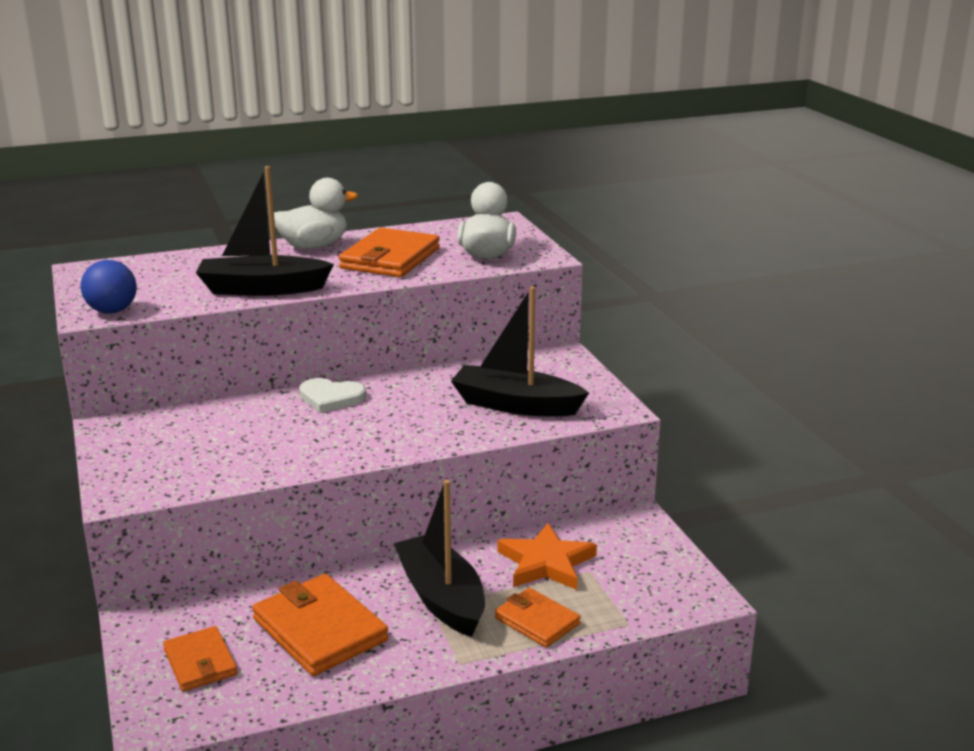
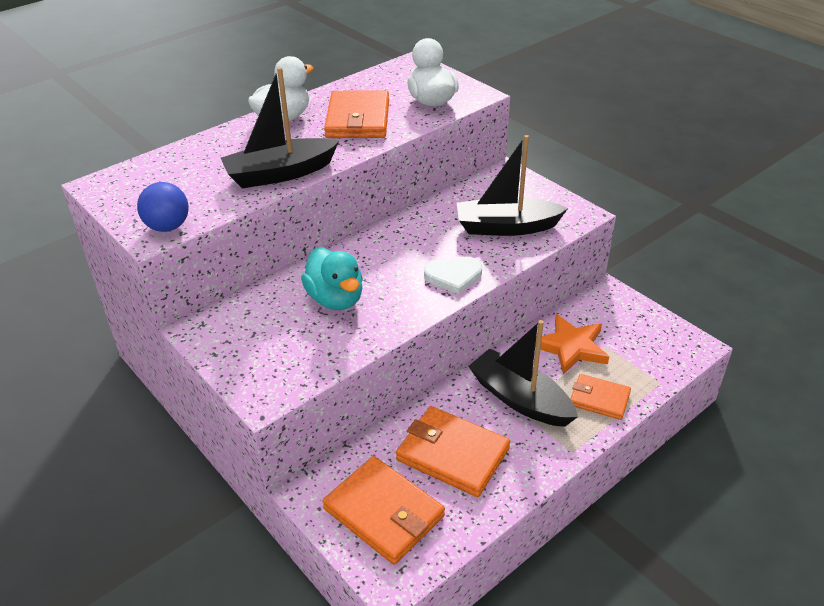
camera: 20 degrees left, 15 degrees up
orange wallet [163,626,238,692] -> orange wallet [322,456,445,565], size x1.66
white heart [299,378,366,413] -> white heart moved to [424,257,482,294]
none -> turquoise duck [301,247,363,310]

